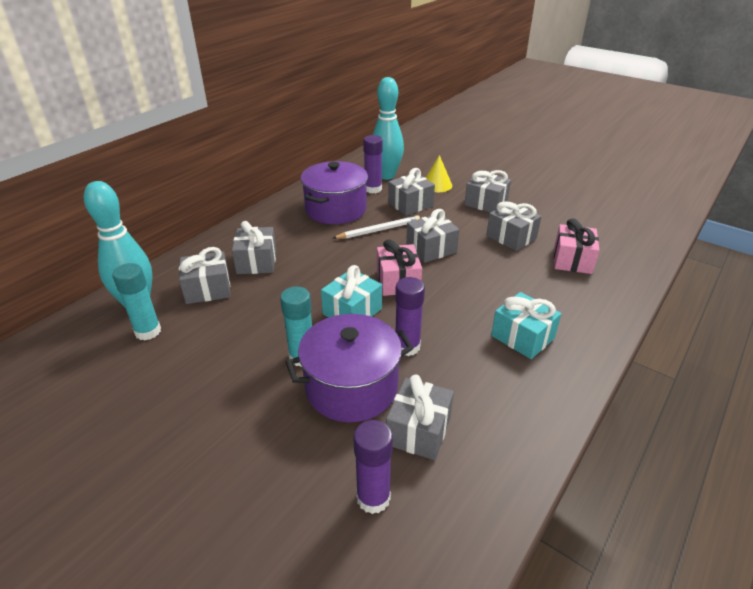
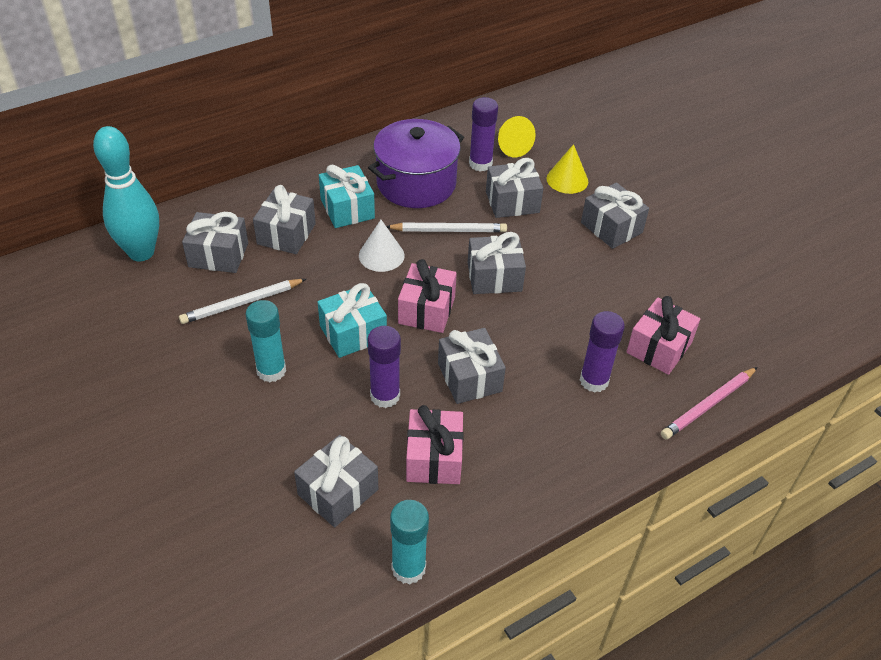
camera: 20 degrees right, 10 degrees up
turquoise glue stick [112,263,161,340] -> turquoise glue stick moved to [390,500,429,584]
purple pot [286,314,414,422] -> none
purple glue stick [353,420,393,514] -> purple glue stick moved to [580,311,625,392]
turquoise bowling pin [373,77,404,180] -> yellow cone [498,116,536,157]
grey gift [486,201,542,251] -> grey gift moved to [438,328,506,404]
turquoise gift [491,292,561,359] -> turquoise gift moved to [319,165,375,228]
none -> white pencil [179,279,306,324]
none -> white cone [359,220,405,272]
none -> pink gift [406,405,464,484]
none -> pink pencil [661,367,757,440]

